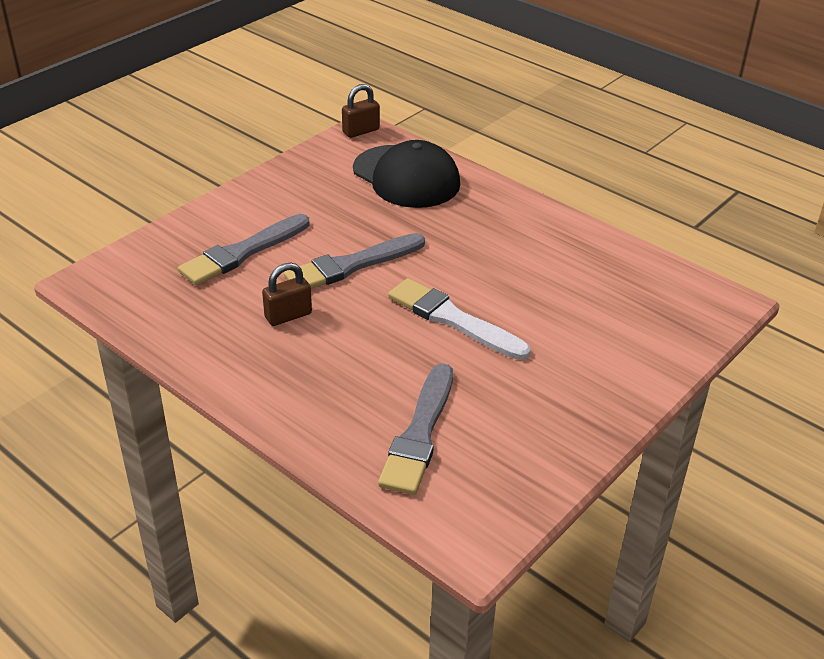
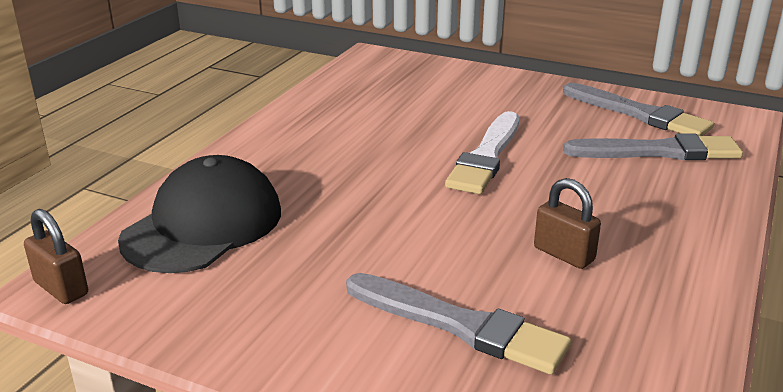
camera: 105 degrees left, 10 degrees down
grey brush [284,233,425,289] -> grey brush moved to [563,83,714,136]

